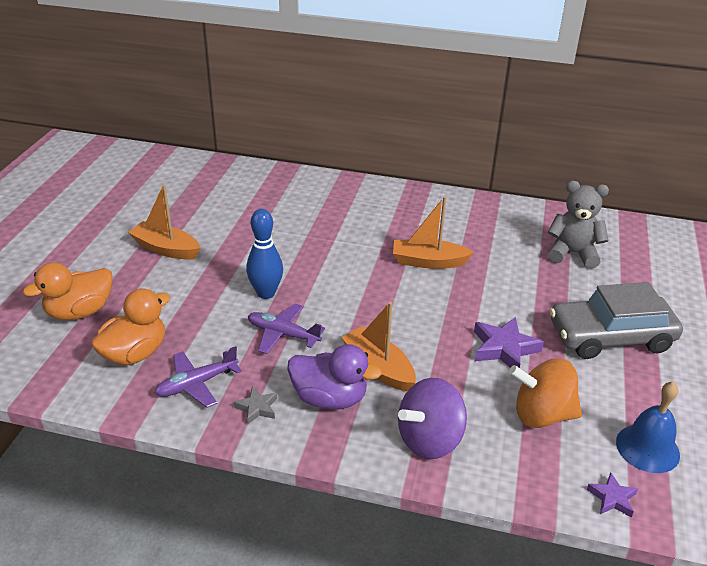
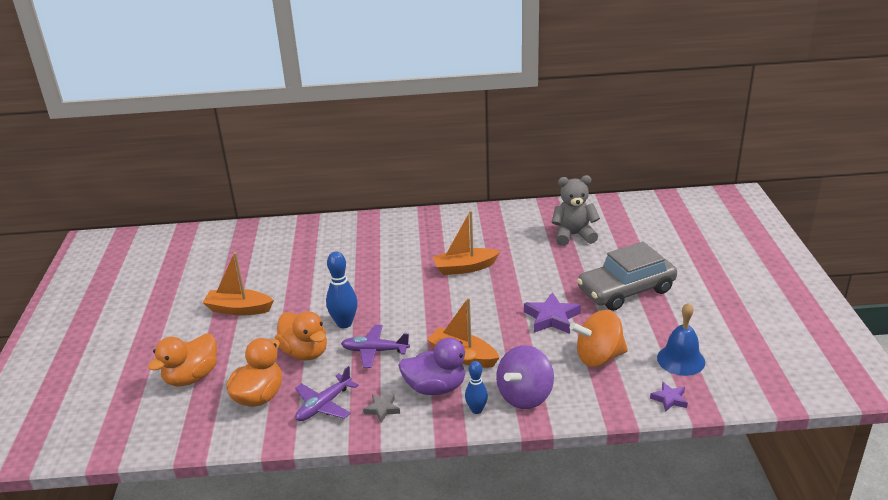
camera: 15 degrees left, 5 degrees down
none -> orange duck [275,311,327,361]
none -> blue bowling pin [465,361,488,414]

